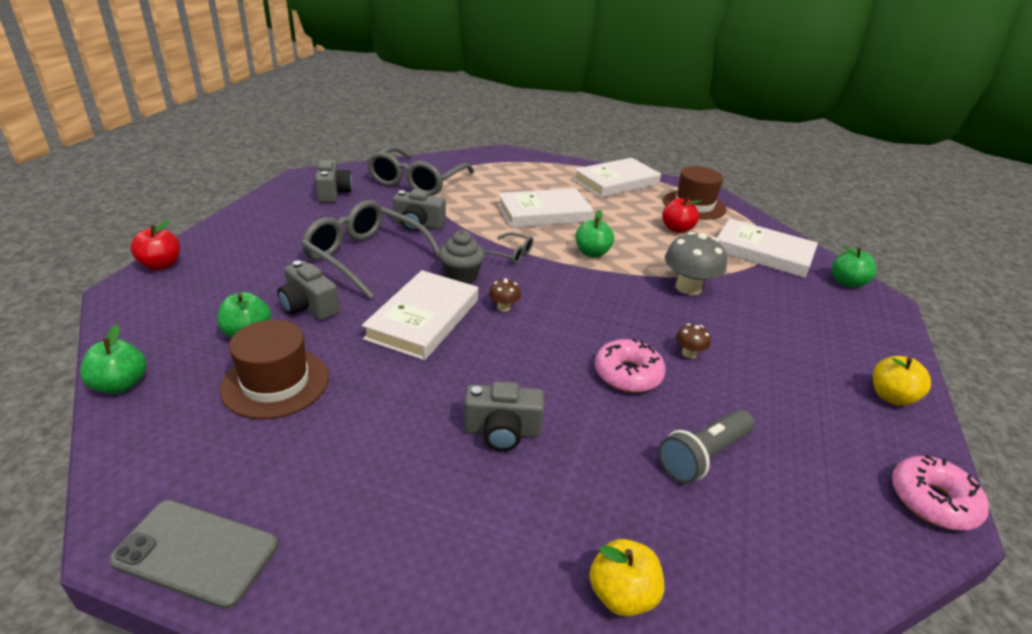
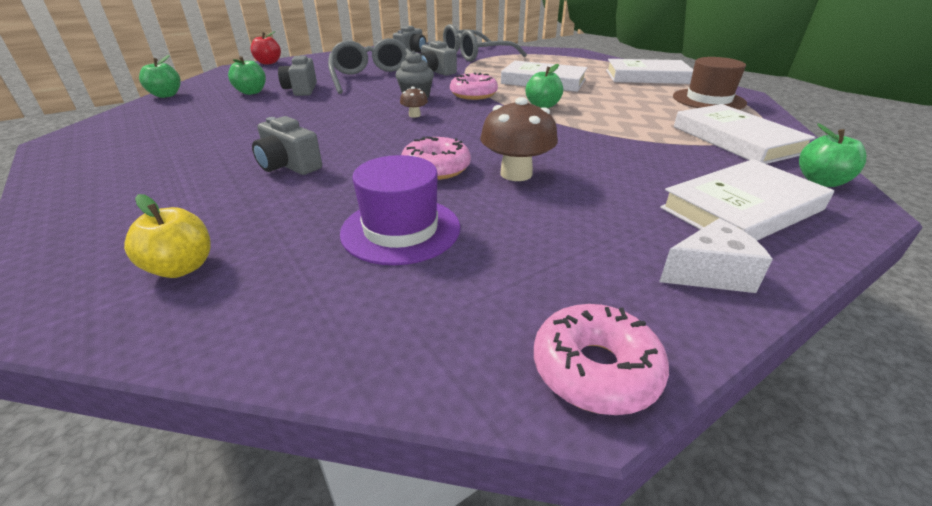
camera: 40 degrees right, 0 degrees up
grey phone [109,500,278,609] -> none
brown hat [220,320,329,419] -> none
white book [362,270,478,360] -> white book moved to [660,159,834,240]
grey glasses [484,232,533,265] -> pink donut [450,72,498,100]
grey flashlight [658,409,754,484] -> purple hat [340,155,460,265]
red apple [662,197,701,233] -> none
grey mushroom [665,232,727,295] -> none
brown mushroom [676,323,711,358] -> brown mushroom [480,97,558,181], size x2.04
yellow apple [873,356,931,406] -> white cheese [659,218,773,293]

